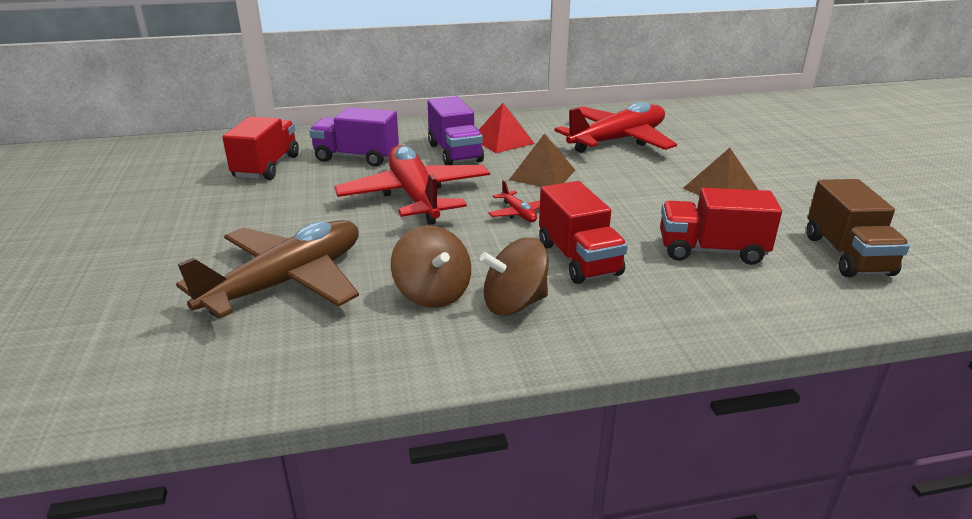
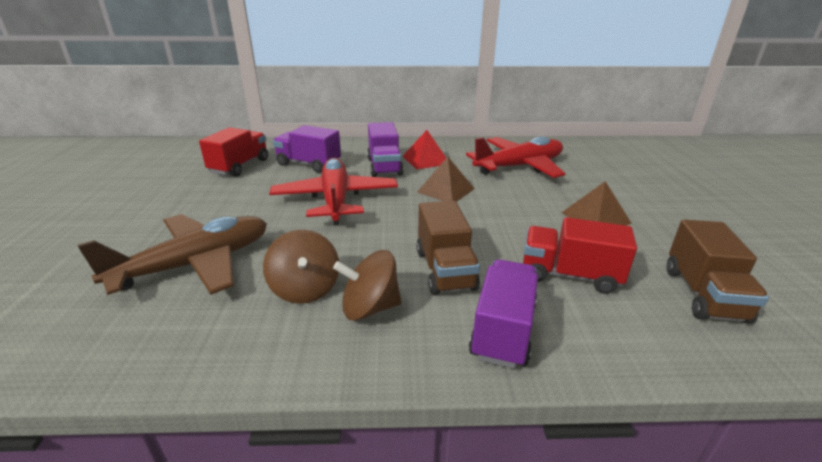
camera: 10 degrees right, 0 degrees up
red plane [488,180,540,222] -> none
red truck [539,181,628,284] -> brown truck [416,201,480,295]
none -> purple truck [469,259,538,369]

